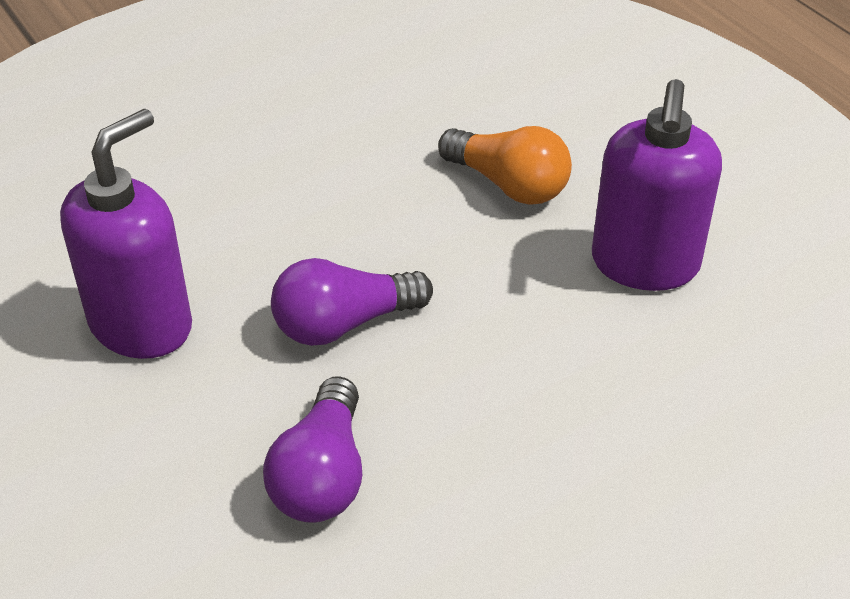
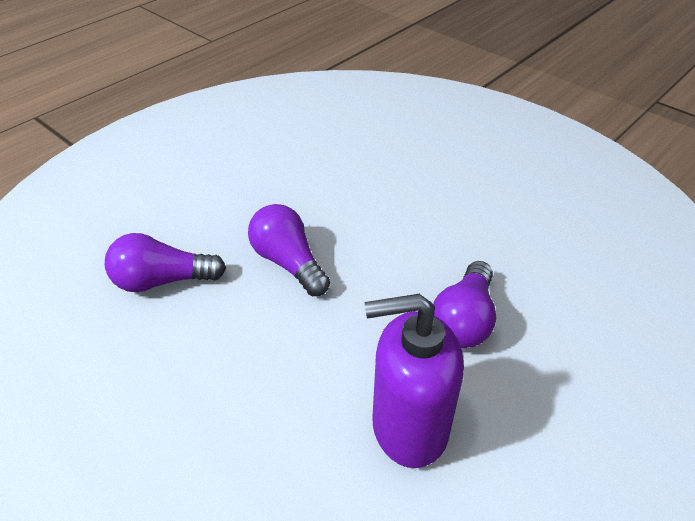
camera: 75 degrees right, 0 degrees up
purple soap dispenser [60,109,192,359] -> none
orange light bulb [438,126,572,204] -> purple light bulb [433,261,496,348]

